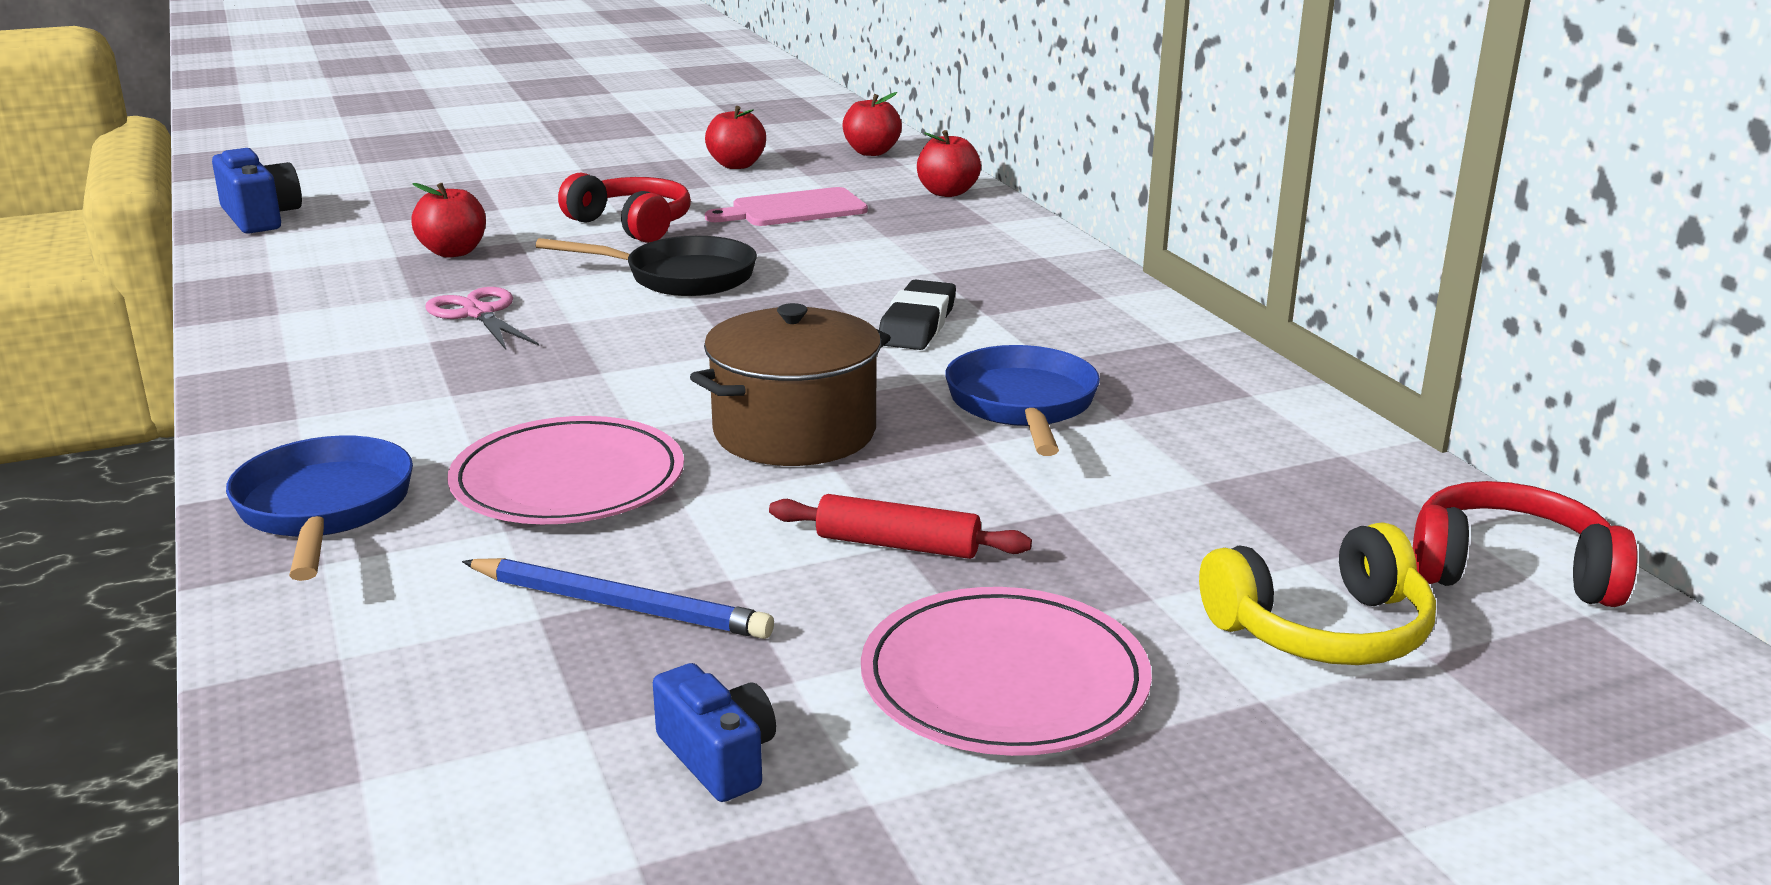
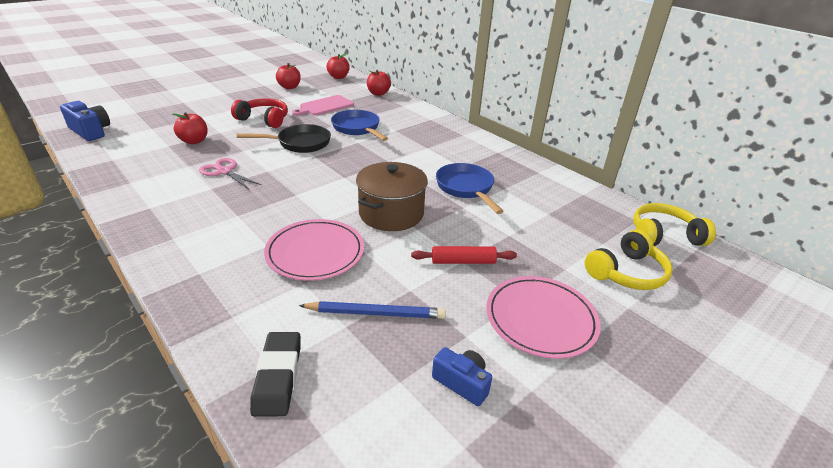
camera: 20 degrees left, 10 degrees up
blue pan [226,435,413,581] -> blue pan moved to [331,110,388,141]
black eraser [879,280,956,350] -> black eraser moved to [250,332,301,417]
red headphones [1413,481,1638,607] -> yellow headphones [633,203,716,246]

